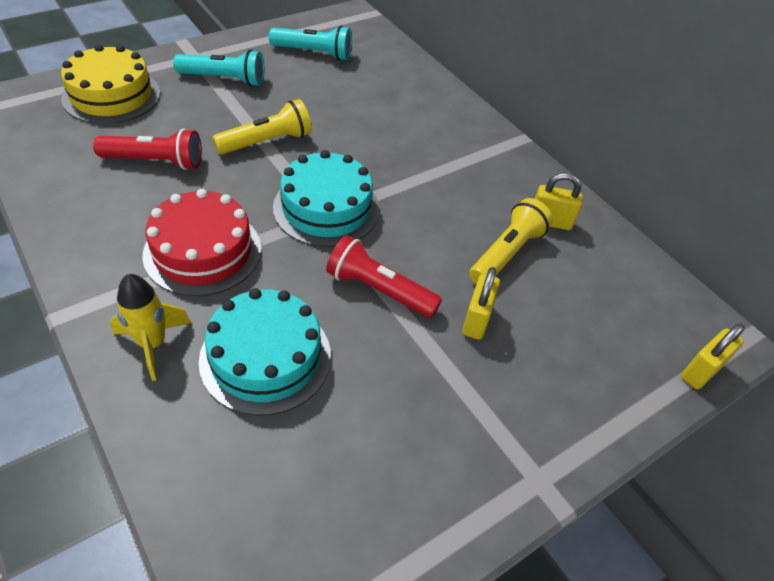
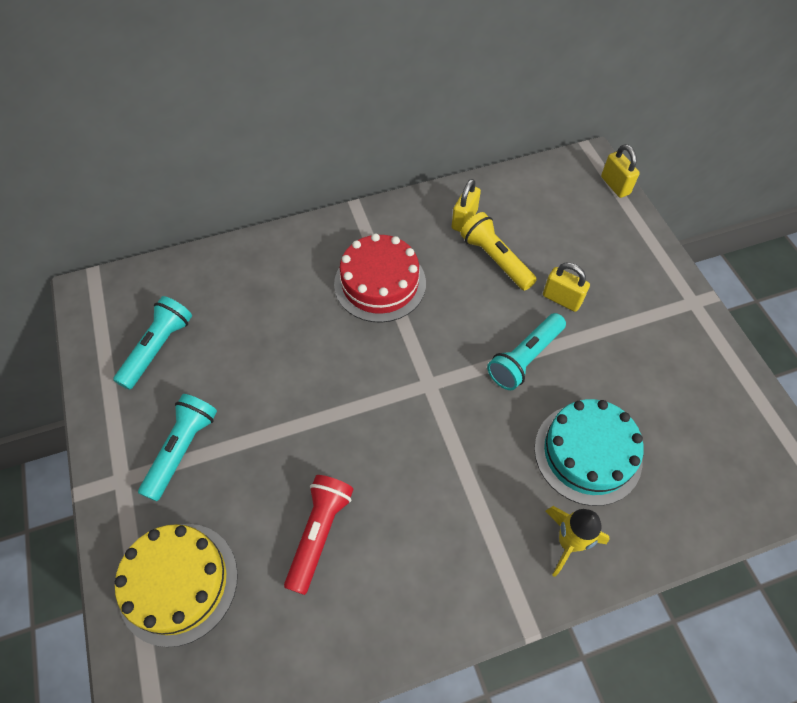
camera: 70 degrees left, 10 degrees up
red cake [142,189,261,296] -> red cake moved to [334,233,426,323]
yellow flashlight [212,99,312,155] -> none
turquoise cake [273,150,380,247] -> none
red flashlight [326,235,442,318] -> turquoise flashlight [487,313,566,390]

